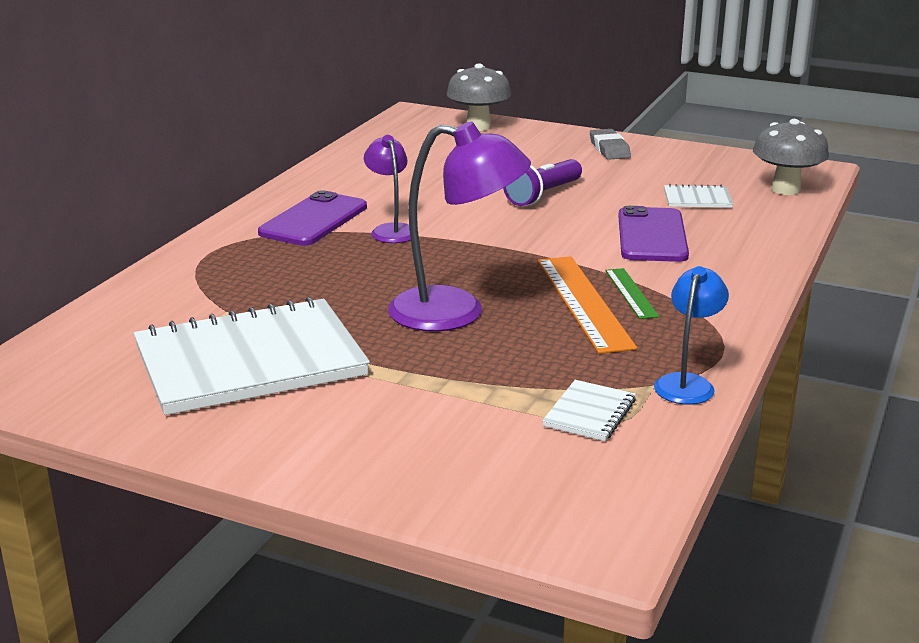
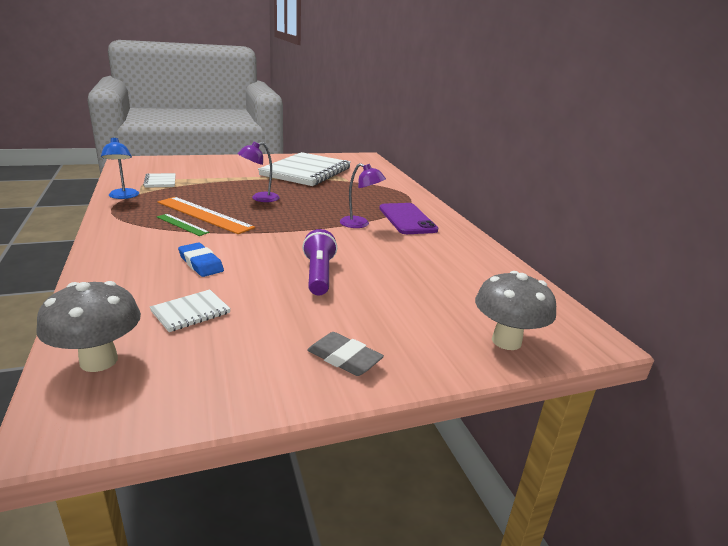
camera: 135 degrees right, 0 degrees up
purple lamp [388,122,531,332] -> purple lamp [238,142,280,202], size x0.57
purple phone [618,206,689,262] -> blue eraser [178,242,224,277]

